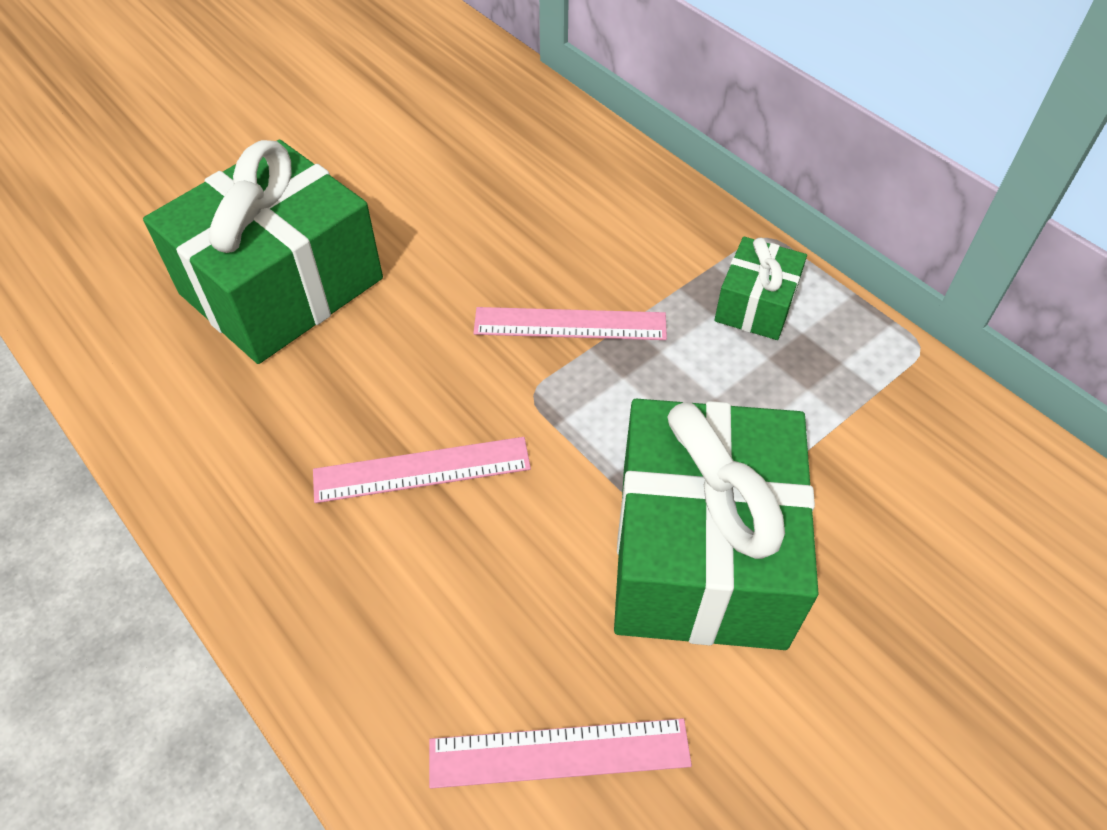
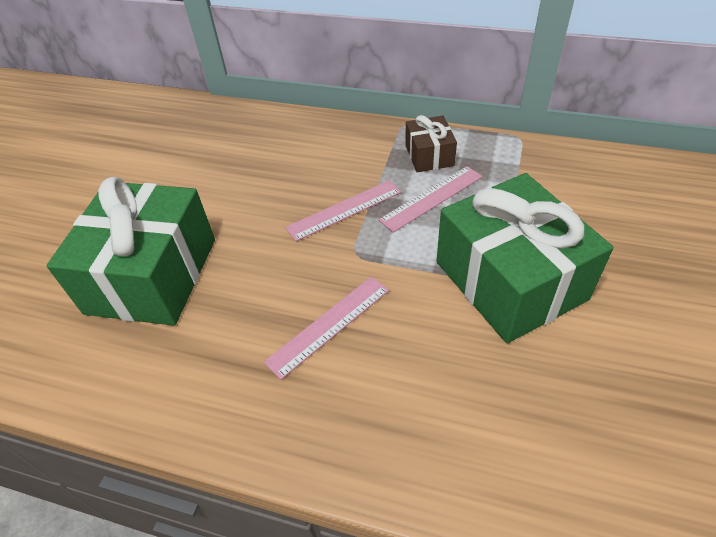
camera: 30 degrees left, 5 degrees down
pink ruler [429,718,692,788] -> pink ruler moved to [379,166,483,233]
green gift [714,237,807,340] -> brown gift [405,115,457,172]

